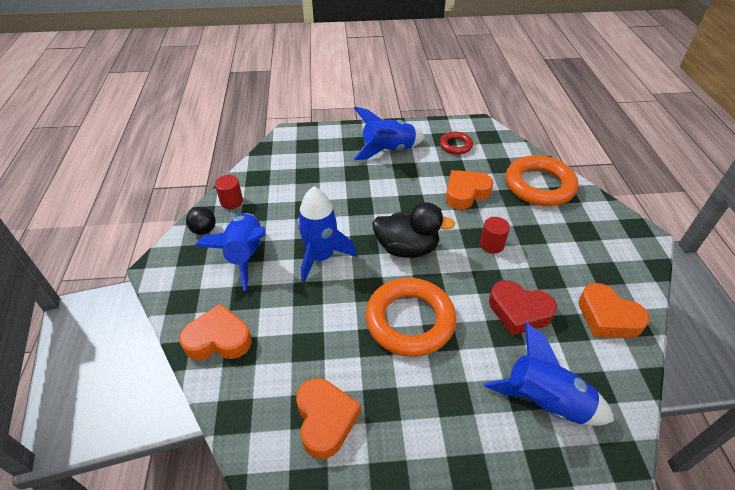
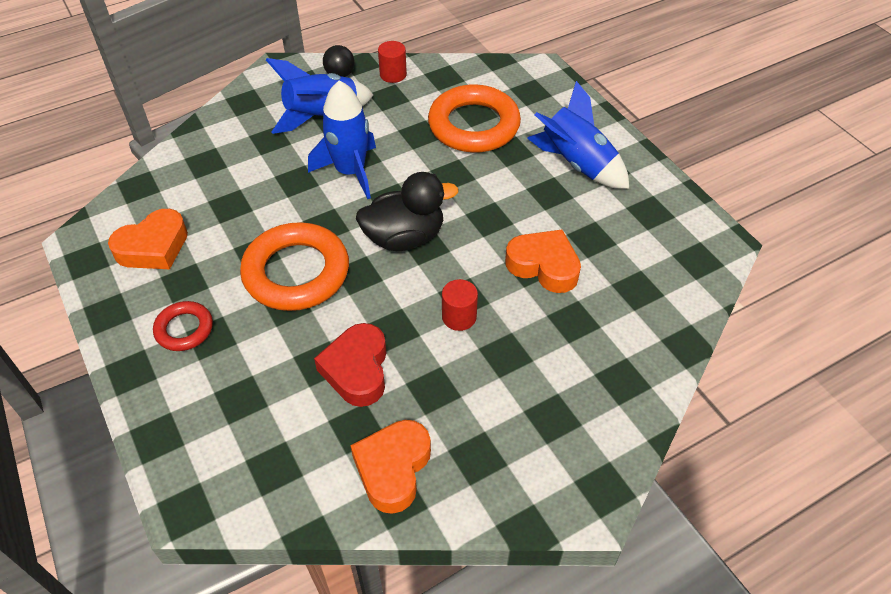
camera: 65 degrees right, 5 degrees up
orange heart [179,304,252,360] -> none
black duck [372,202,455,258] -> black duck turned 90 degrees counterclockwise [356,172,459,251]
red ring [440,132,473,155] -> red ring moved to [153,301,213,351]
blue rocket [484,323,614,426] -> none
orange ring [506,155,579,206] -> orange ring moved to [428,84,521,153]

